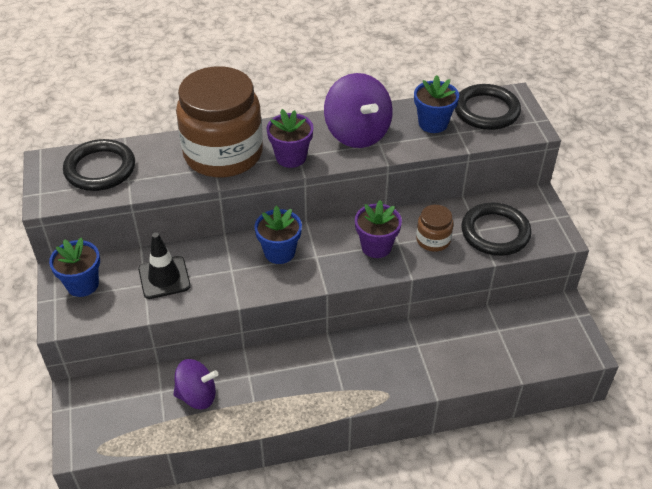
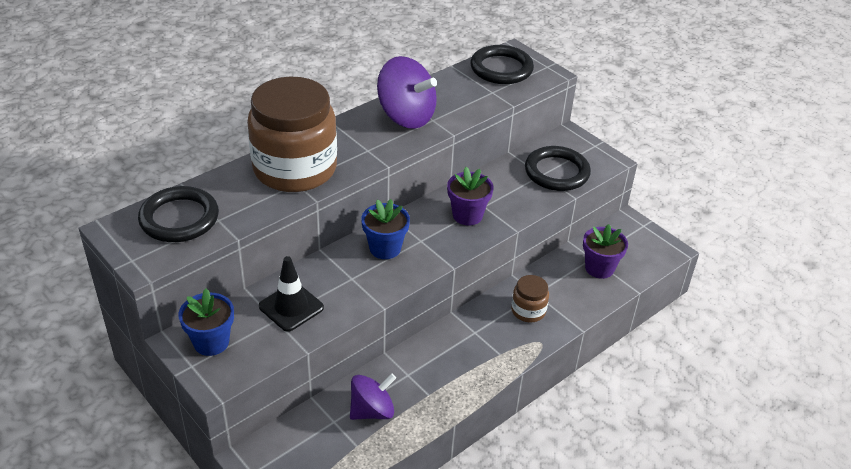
camera: 30 degrees left, 5 degrees down
purple flower pot [266,109,313,168] -> purple flower pot moved to [583,224,628,279]
blue flower pot [414,75,459,133] -> none
brown jar [416,205,454,252] -> brown jar moved to [511,275,549,322]

